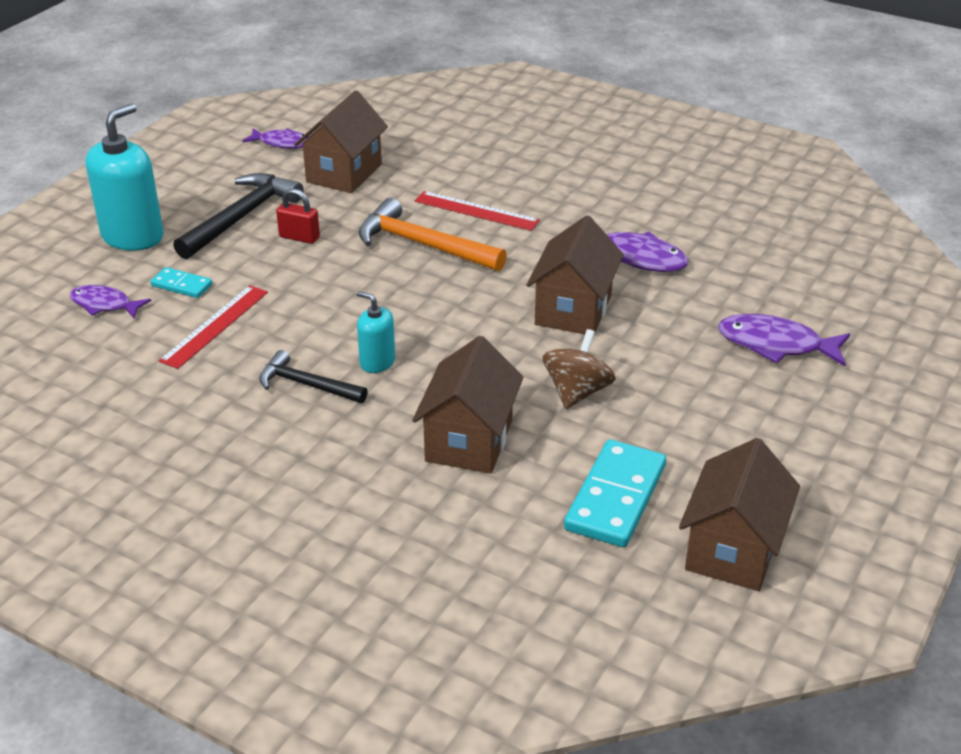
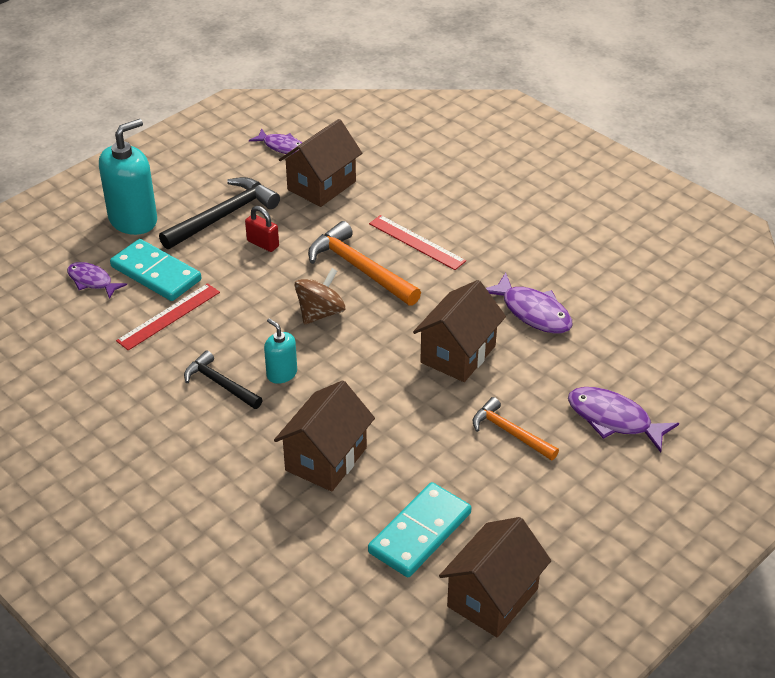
camera: 15 degrees right, 5 degrees up
turquoise domino [150,267,212,298] -> turquoise domino [110,239,201,301], size x1.92
brown spinning top [543,329,616,409] -> brown spinning top moved to [294,268,346,325]
none -> orange hammer [473,397,559,461]

